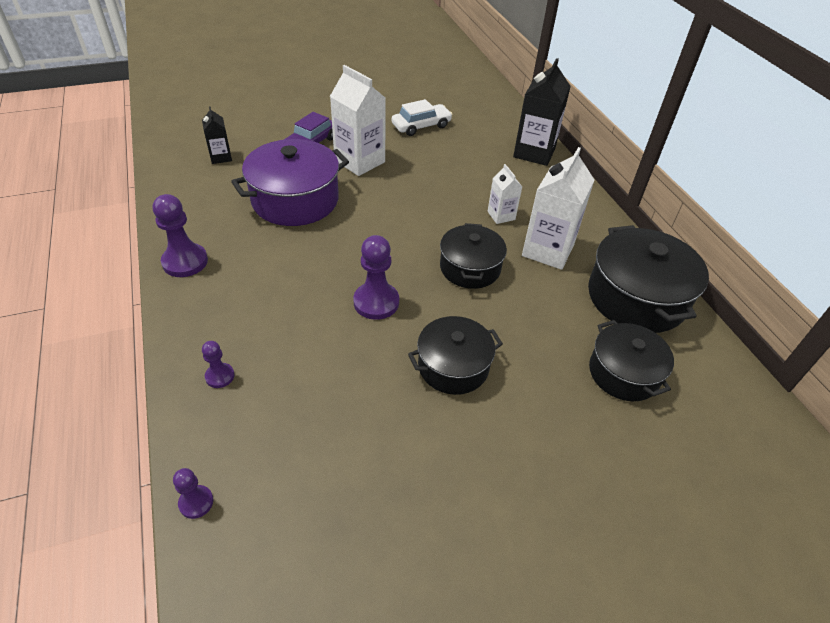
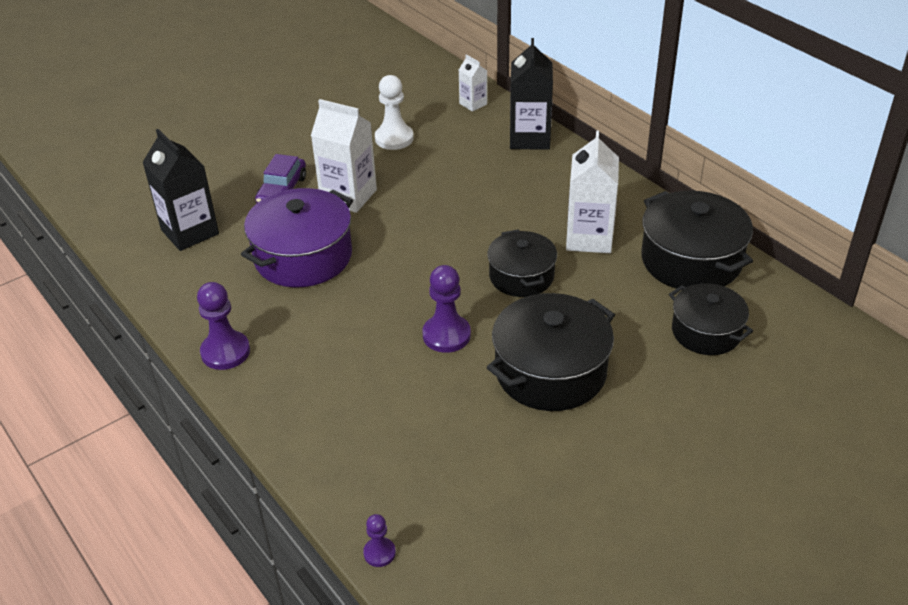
camera: 15 degrees left, 5 degrees down
black carton [202,106,232,164] -> black carton [142,129,219,251], size x1.87
purple pawn [202,341,235,388] -> none
white car [392,99,453,136] -> white pawn [375,75,414,150]
black pot [408,316,503,395] -> black pot [487,293,615,411], size x1.56
white carton [487,164,522,224] -> white carton moved to [459,54,487,112]

